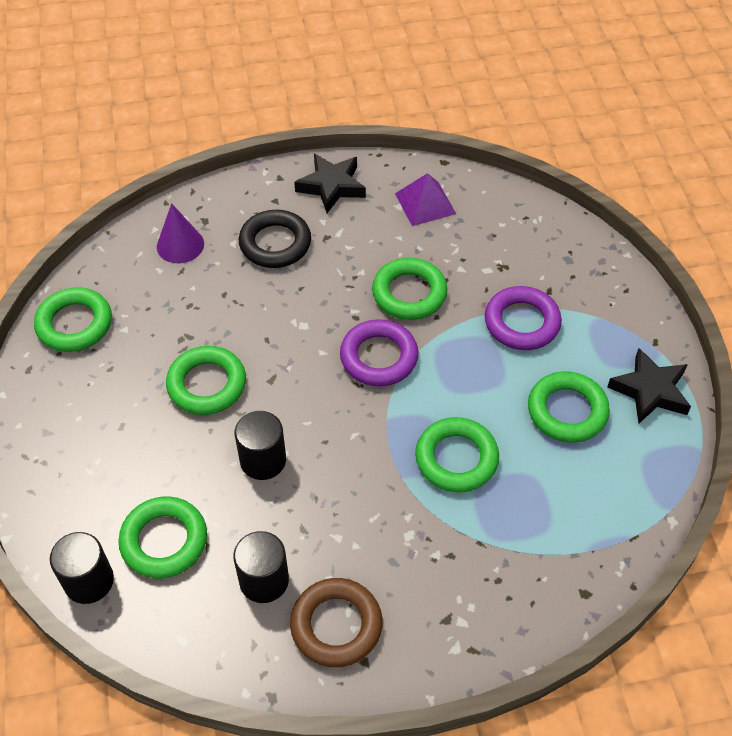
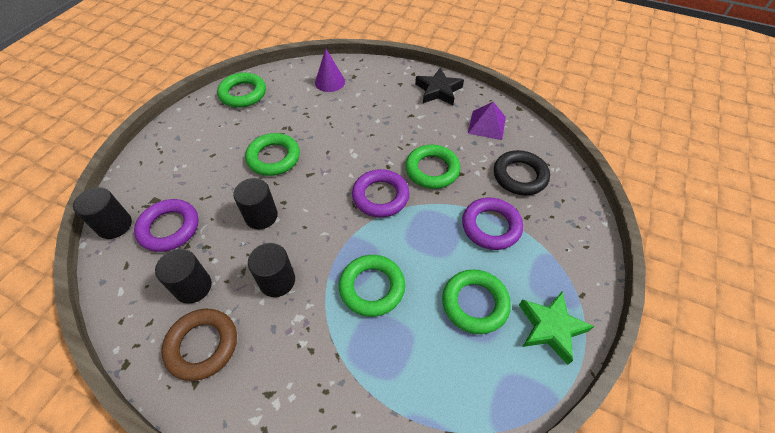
camera: 35 degrees right, 0 degrees up
green ring [118,496,207,578] -> purple ring [134,199,199,252]
black ring [239,210,311,268] -> black ring moved to [494,150,550,195]
black star [607,348,691,424] -> green star [519,291,594,365]
none -> black cylinder [248,243,295,297]

